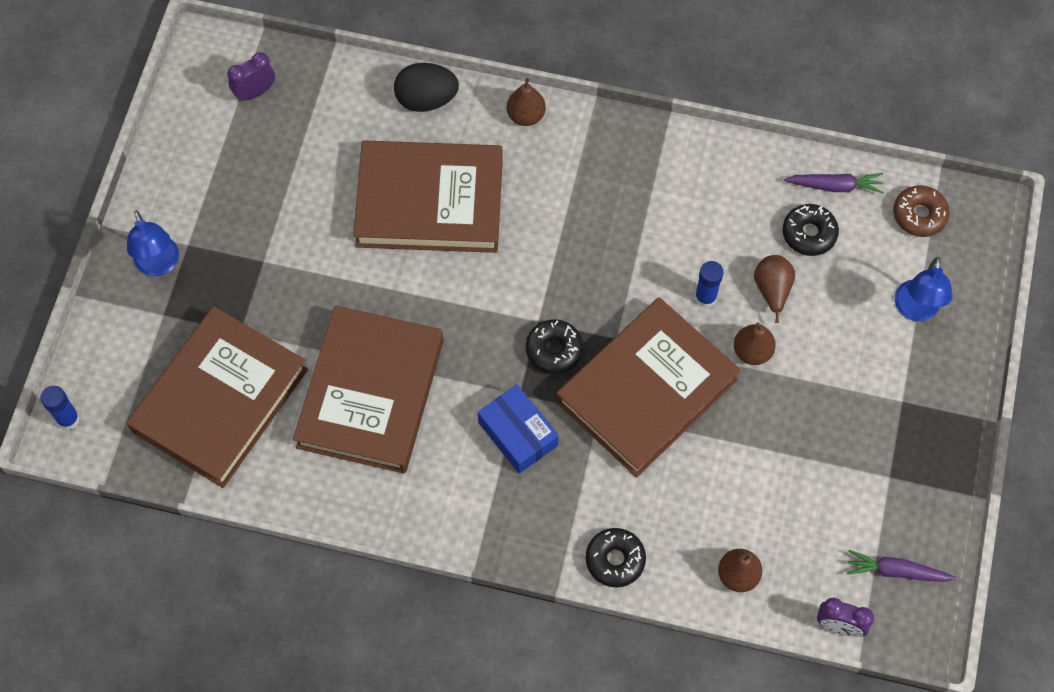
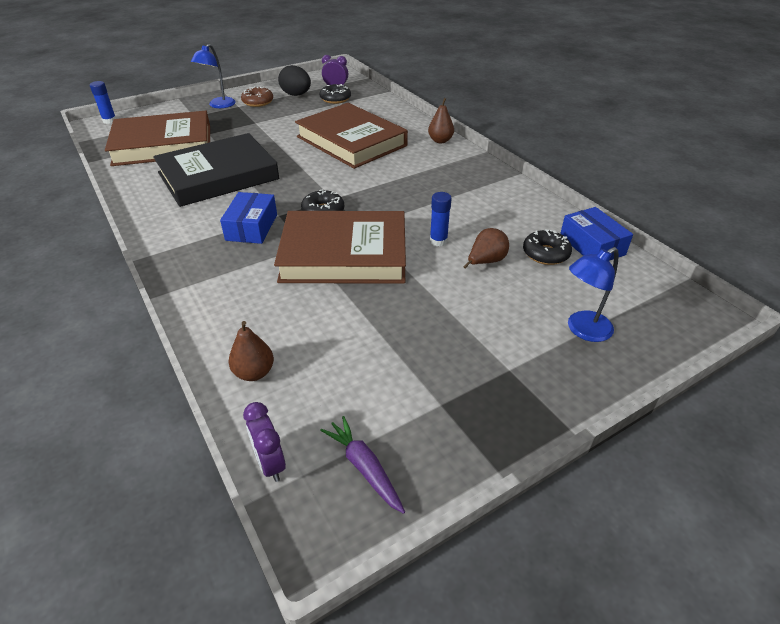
camera: 45 degrees right, 25 degrees down
brown book [293,306,444,474] -> black book [153,133,279,207]
black egg [394,63,459,112] -> black egg moved to [278,65,311,96]
black donut [586,528,646,588] -> black donut moved to [320,84,351,104]
brown pear [734,322,776,365] -> none
purple carrot [784,173,884,194] -> blue box [560,207,633,261]
brown donut [893,185,950,237] -> brown donut moved to [241,86,273,107]

